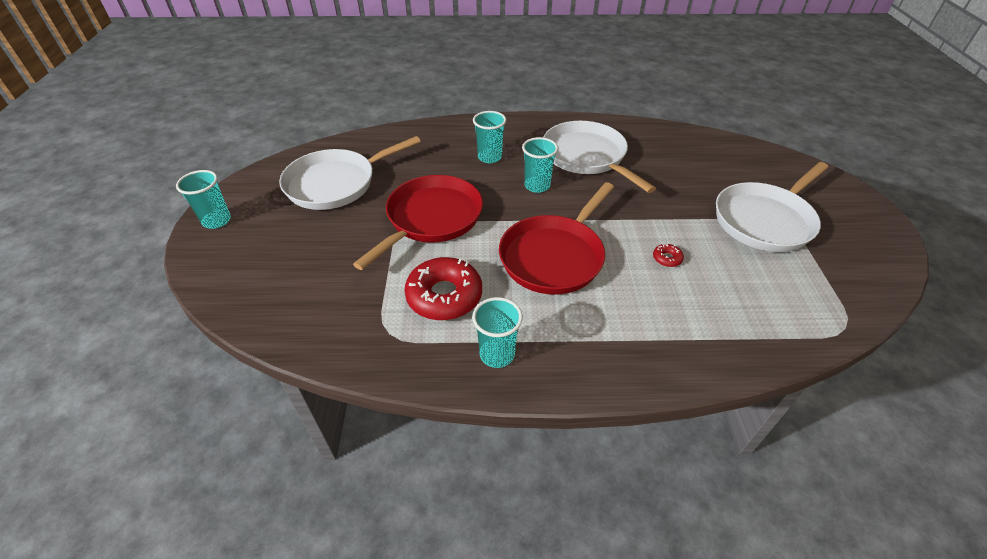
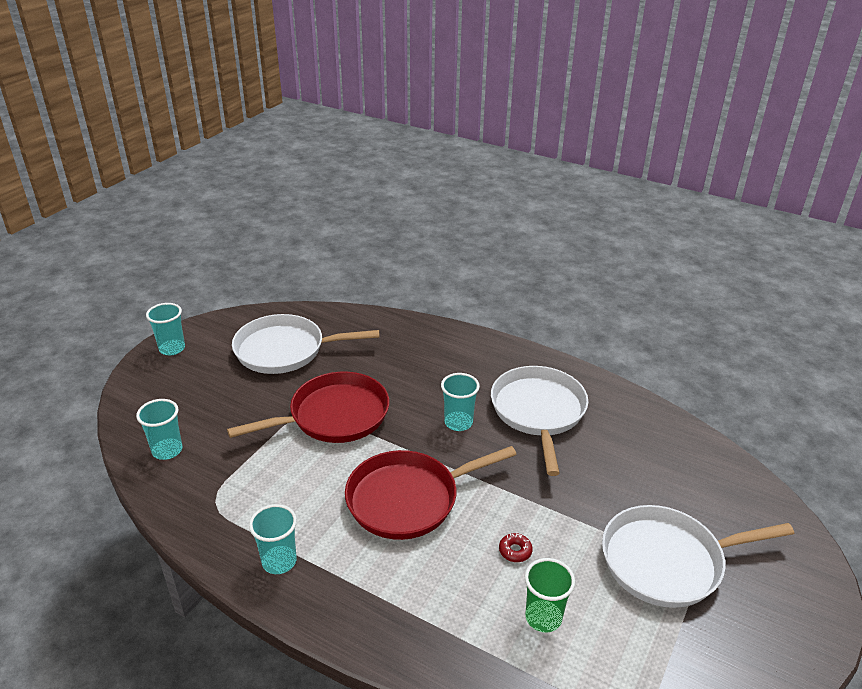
camera: 30 degrees right, 10 degrees down
red donut [404,257,482,320] -> none
turquoise cup [473,111,506,163] -> turquoise cup moved to [136,399,183,460]
none -> green cup [525,558,575,633]

